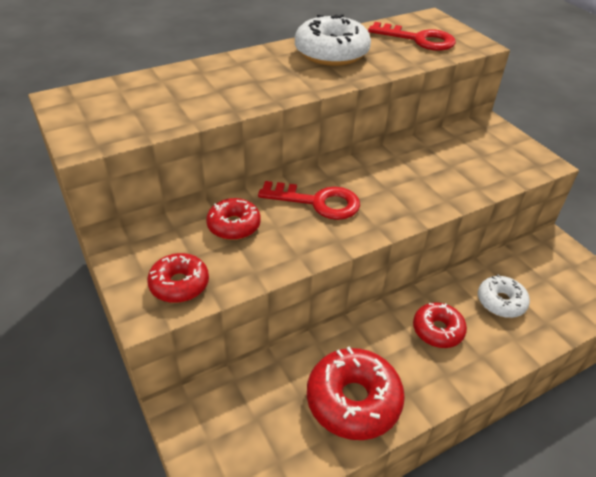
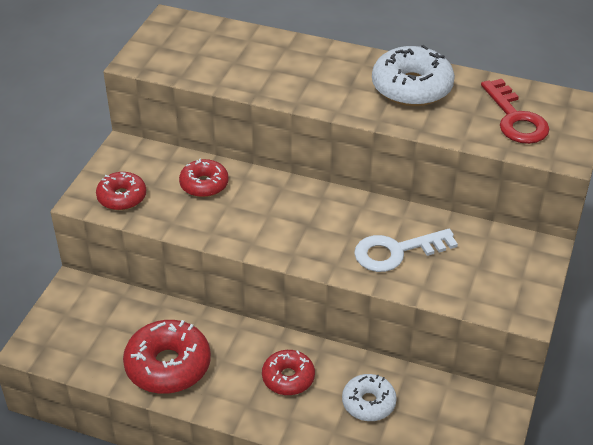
camera: 50 degrees right, 0 degrees up
red key [258,181,360,220] -> none
none -> white key [354,229,458,272]

